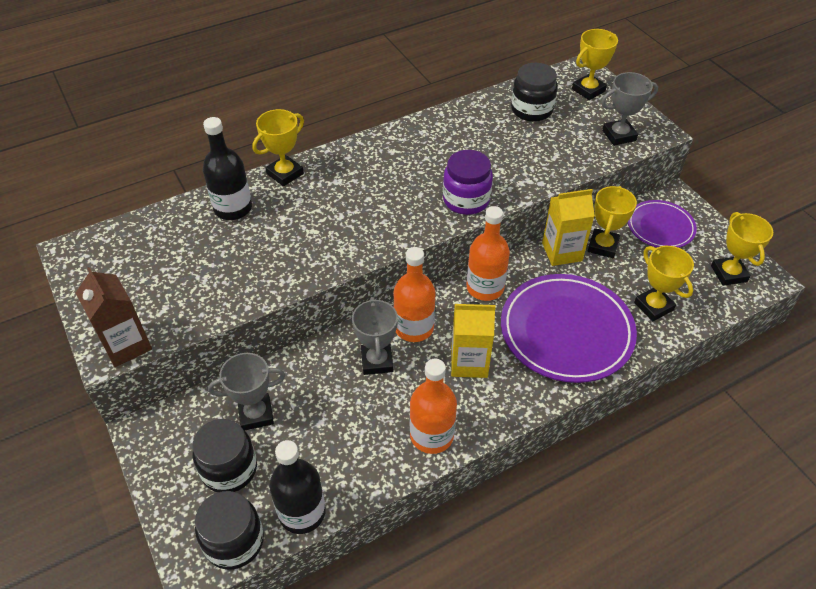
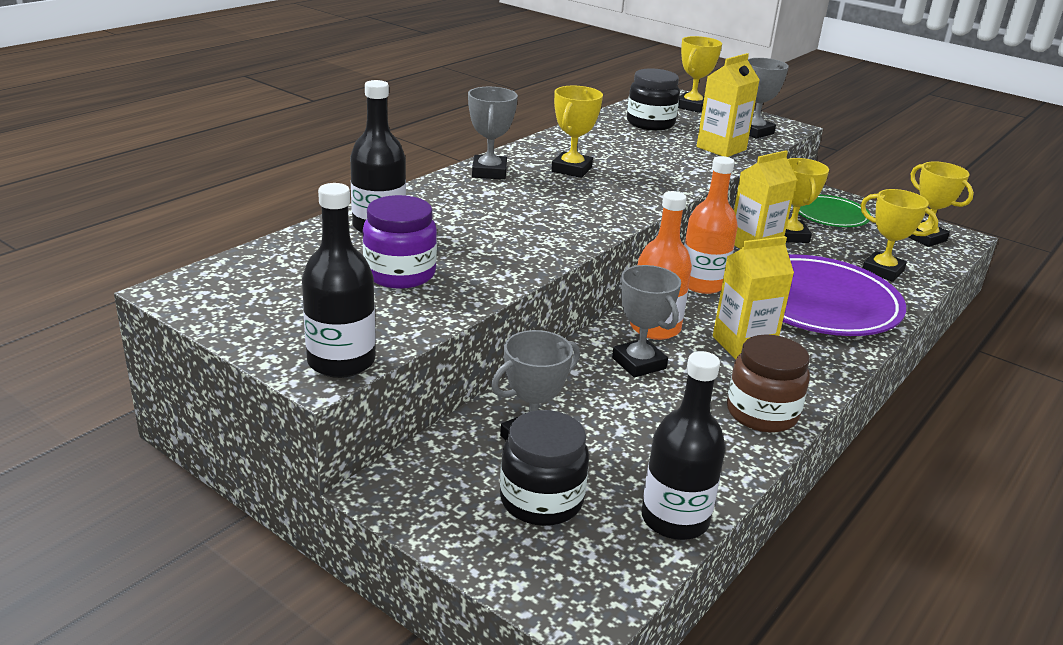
camera: 25 degrees left, 20 degrees down
brown carton [75,267,152,367] -> black bottle [302,183,376,378]
black jar [195,491,264,570] -> none
yellow trophy [252,109,304,186] -> yellow trophy moved to [551,86,603,178]
orange bottle [410,359,457,454] -> brown jar [727,335,810,432]
purple jar [443,150,493,215] -> purple jar moved to [363,195,437,289]
purple plate [628,200,697,248] -> green plate [798,194,871,227]
none -> grey trophy [468,87,518,179]
none -> yellow carton [697,53,760,157]

